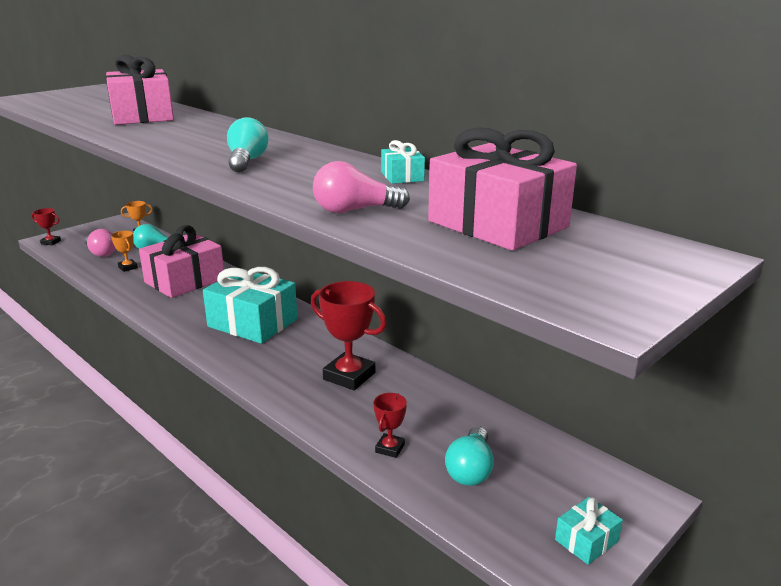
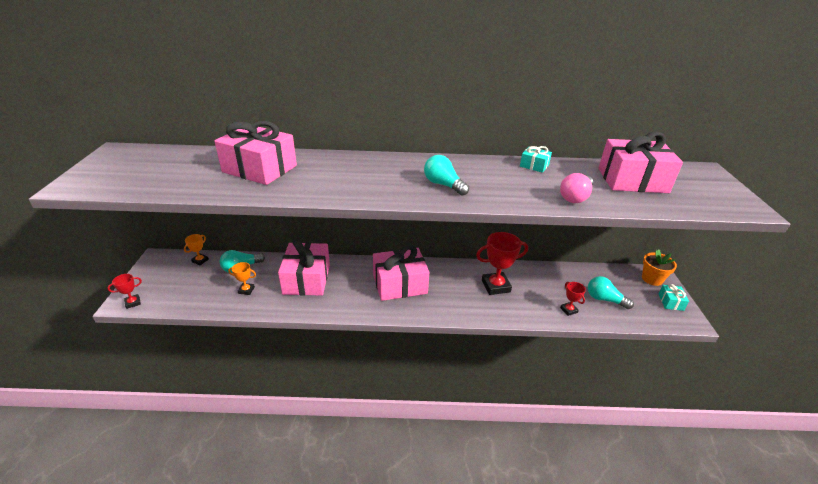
camera: 45 degrees left, 10 degrees up
pink light bulb [85,229,116,257] -> none
turquoise gift [203,267,297,344] -> pink gift [373,245,429,301]
turquoise light bulb [445,426,494,486] -> turquoise light bulb turned 150 degrees clockwise [588,276,634,309]
none -> orange flower pot [642,249,677,286]

